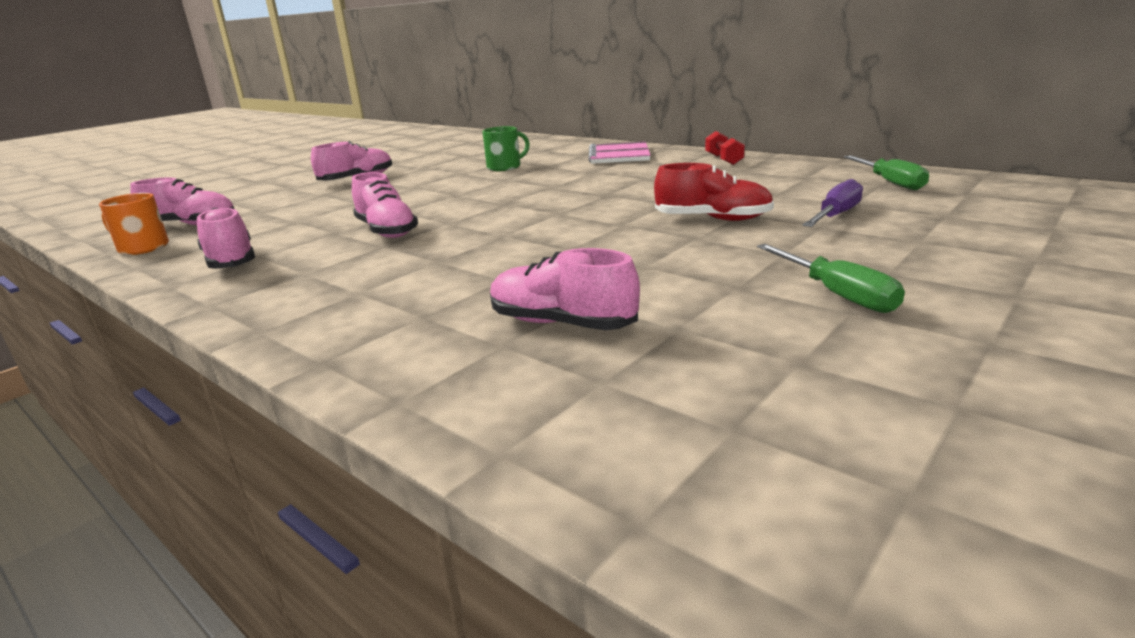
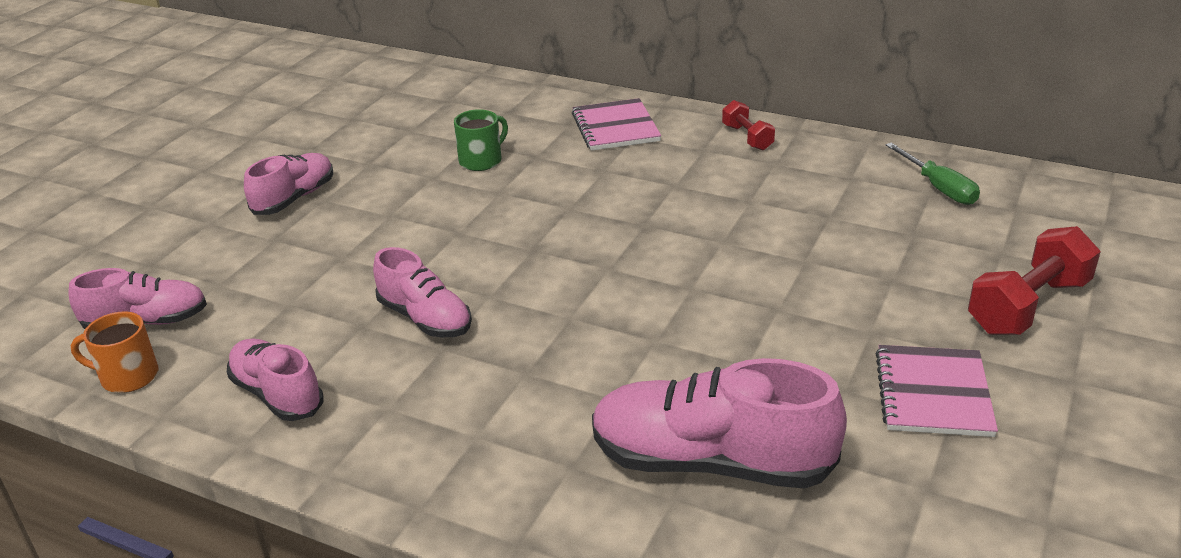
camera: 15 degrees left, 10 degrees up
pink shoe [490,248,640,330] -> pink shoe [592,358,847,489], size x1.65
red shoe [654,163,774,221] -> none
green screwdriver [757,244,905,313] -> pink notebook [875,345,998,437]
purple screwdriver [802,179,863,227] -> none
none -> red dumbbell [968,226,1101,335]

